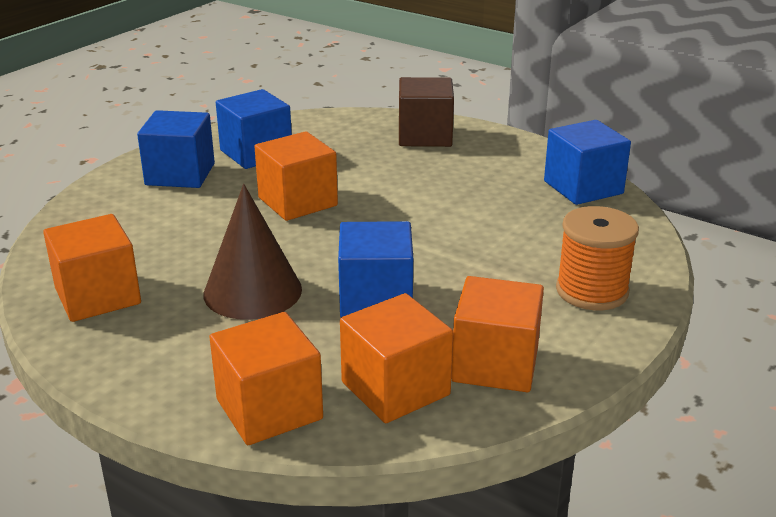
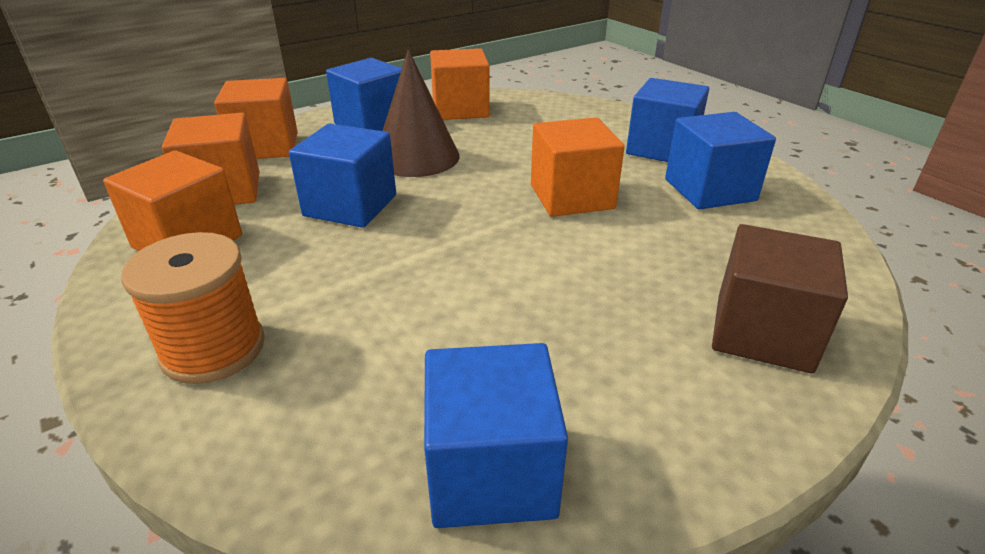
camera: 110 degrees right, 5 degrees up
none -> blue cube [326,58,402,131]

